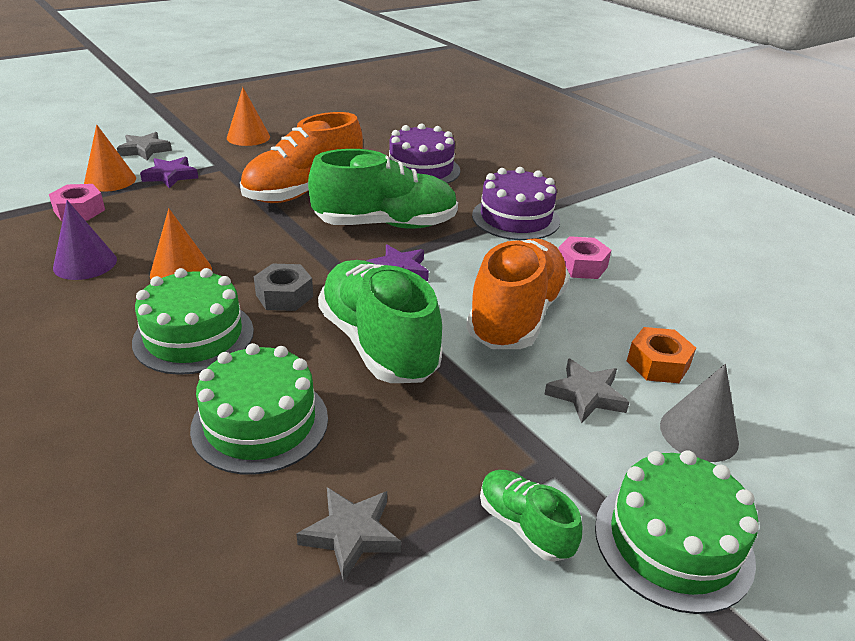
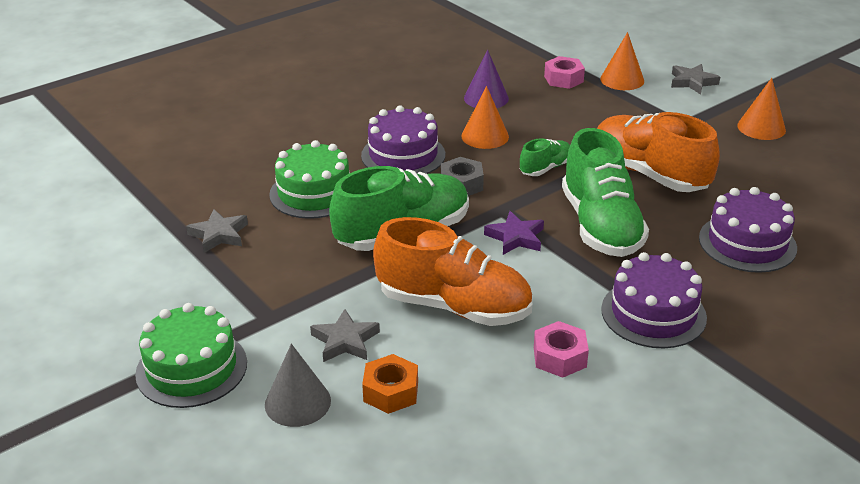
camera: 90 degrees right, 0 degrees up
green cake [132,268,254,375] -> purple cake [361,105,445,174]
purple star [140,157,198,189] -> none
green shoe [480,470,582,562] -> green shoe moved to [520,138,570,176]

